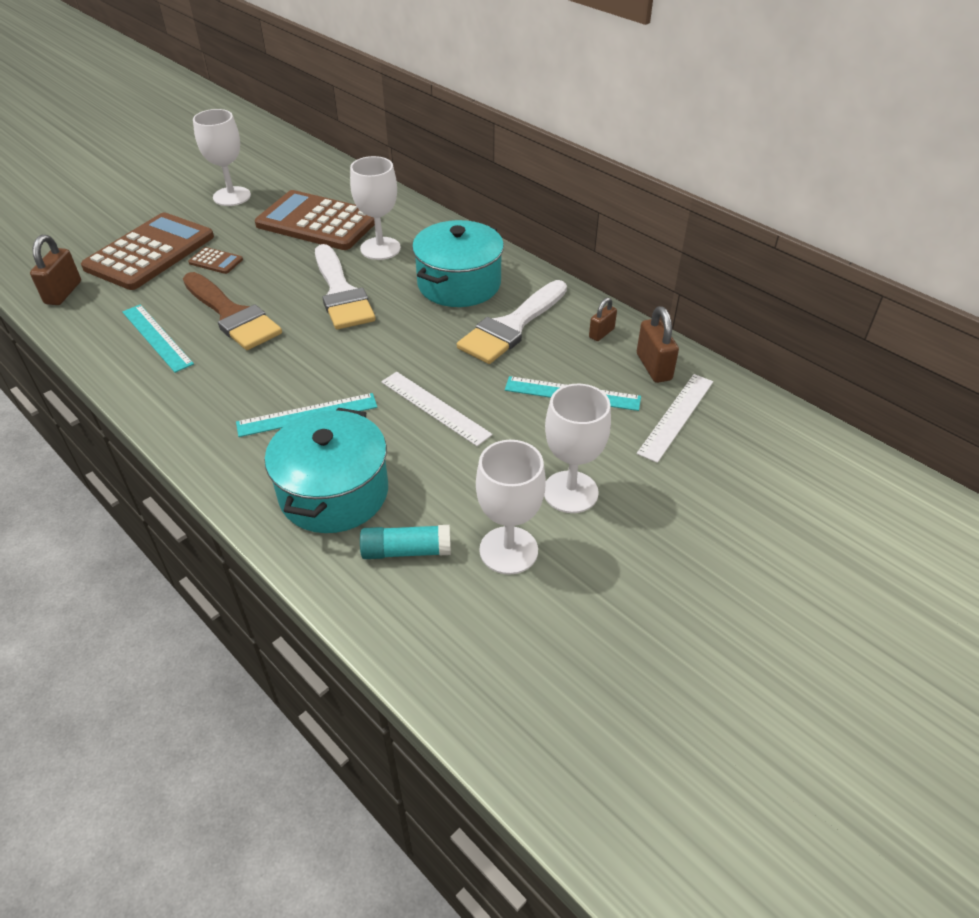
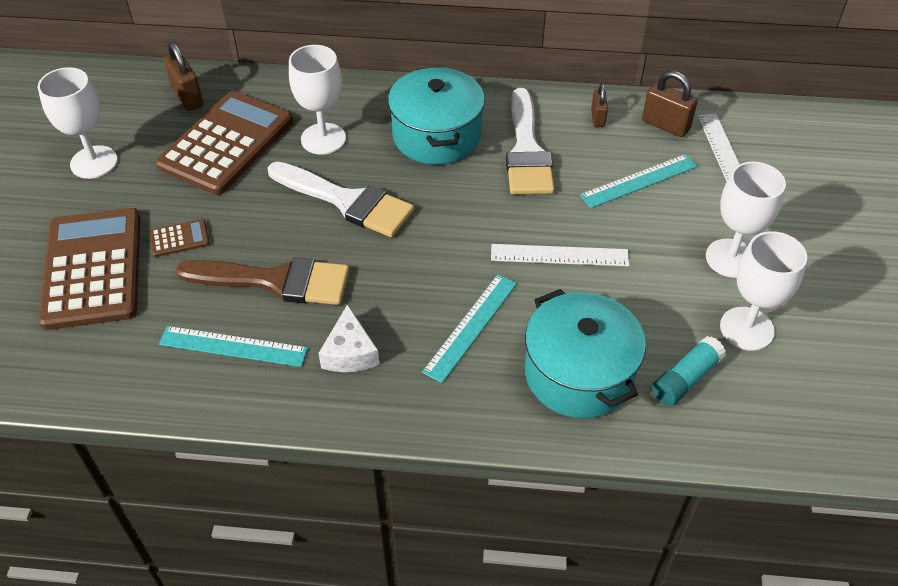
camera: 40 degrees left, 5 degrees up
brown padlock [30,235,81,305] -> brown padlock moved to [164,42,203,111]
brown calculator [255,190,375,250] -> brown calculator turned 135 degrees clockwise [155,91,293,195]
none -> white cheese [318,304,379,372]

